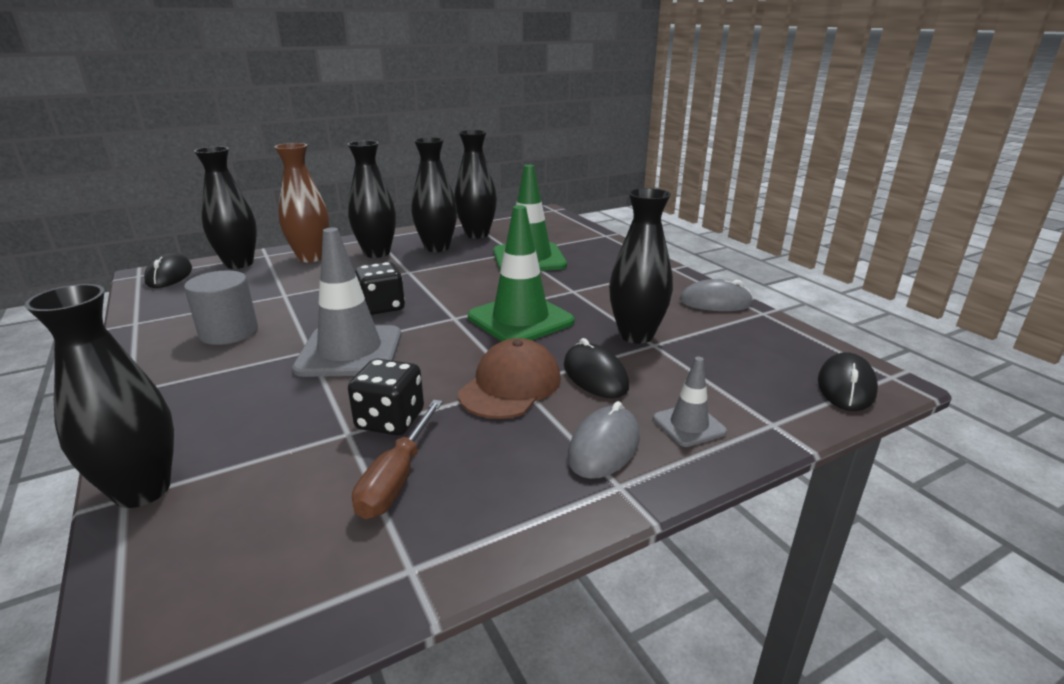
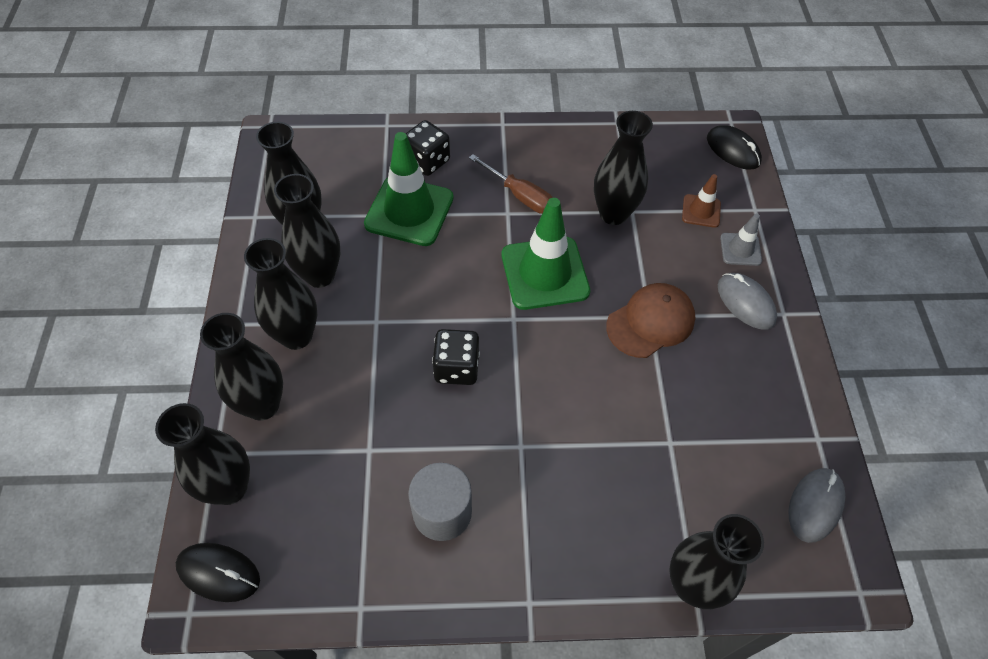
camera: 65 degrees left, 30 degrees up
brown vase [275,143,329,262] -> black vase [200,313,283,421]
grey traffic cone [292,228,402,377] -> none
black dice [348,359,424,436] -> black dice moved to [406,120,450,176]
brown screwdriver [352,400,443,519] -> brown screwdriver moved to [469,154,553,214]
brown cap [458,338,561,419] -> brown cap turned 90 degrees clockwise [606,283,695,358]
black mouse [564,338,629,398] -> none
grey mouse [680,279,754,311] -> grey mouse moved to [788,468,845,543]
none -> brown traffic cone [682,174,721,228]

